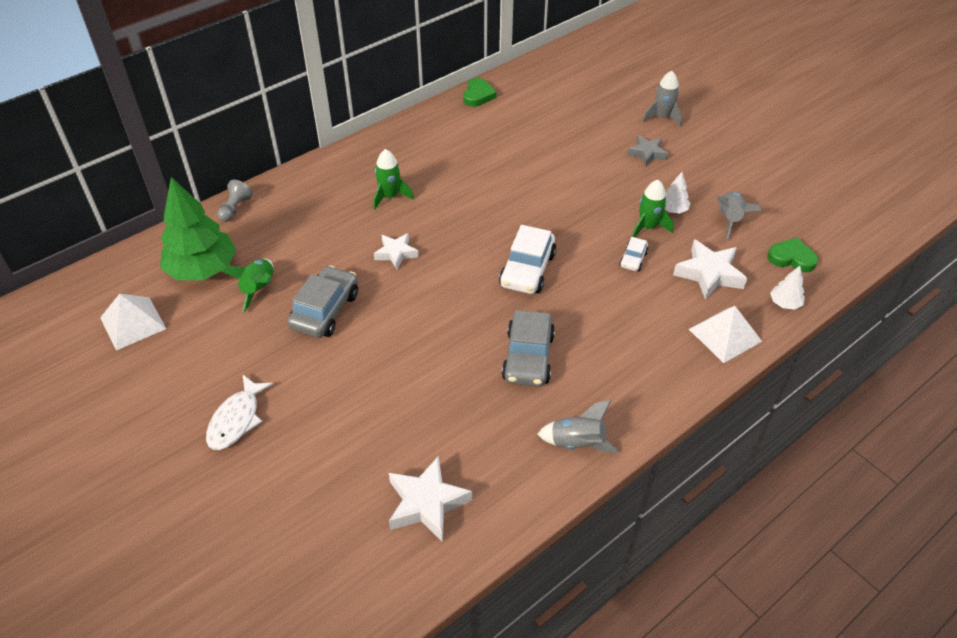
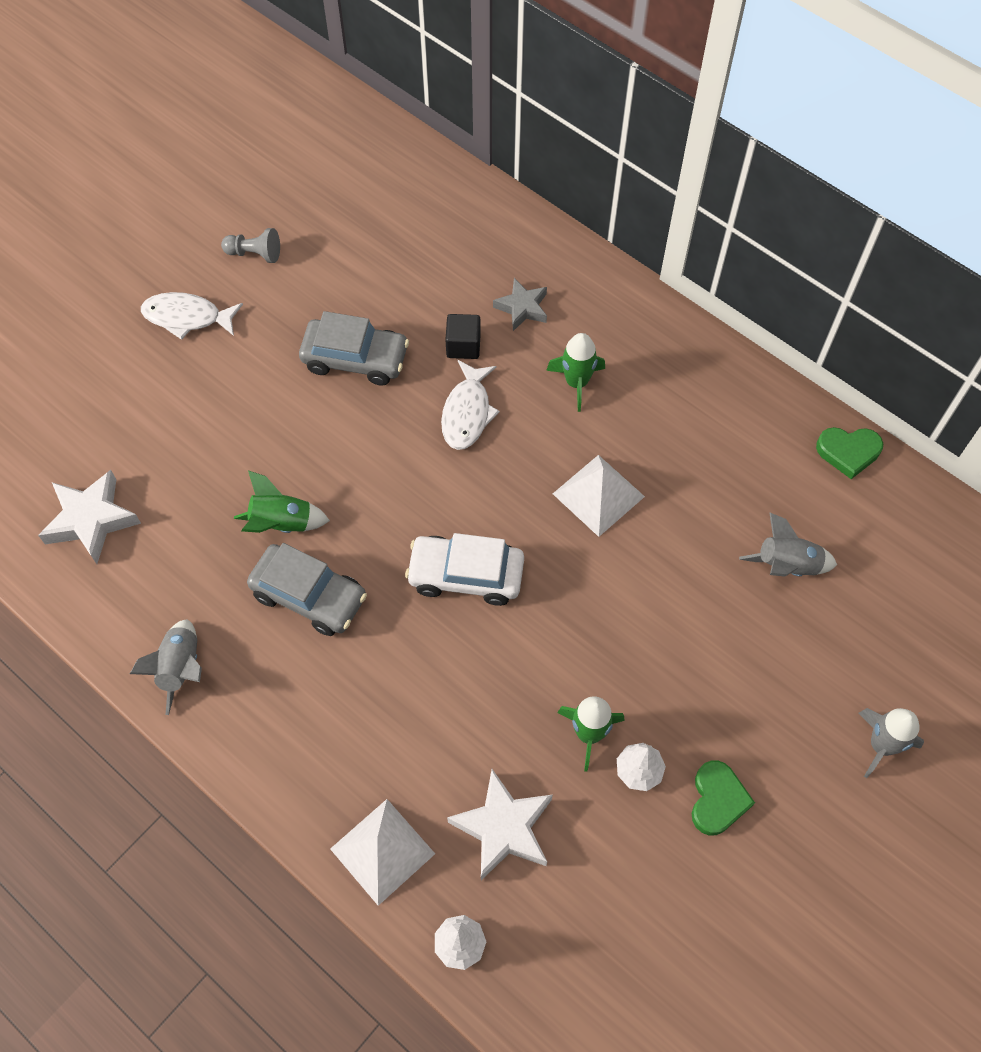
camera: 80 degrees right, 15 degrees up
white pyramid [100,294,166,351] -> white pyramid moved to [553,455,645,537]
green tree [160,177,236,280] -> none
grey pawn [217,180,253,222] -> grey pawn moved to [221,228,280,263]
green rocket [222,259,273,312] -> green rocket moved to [234,471,330,533]
white star [374,233,419,270] -> white fish [441,360,500,450]
grey car [502,310,555,387] -> grey car turned 150 degrees counterclockwise [247,543,367,636]
white car [620,237,648,271] -> none
grey star [627,135,668,166] -> grey star moved to [493,278,547,331]
grey rocket [717,192,762,239] -> grey rocket moved to [739,512,837,577]
green heart [767,237,818,272] -> green heart moved to [692,760,755,836]
none -> black cube [445,314,481,359]

